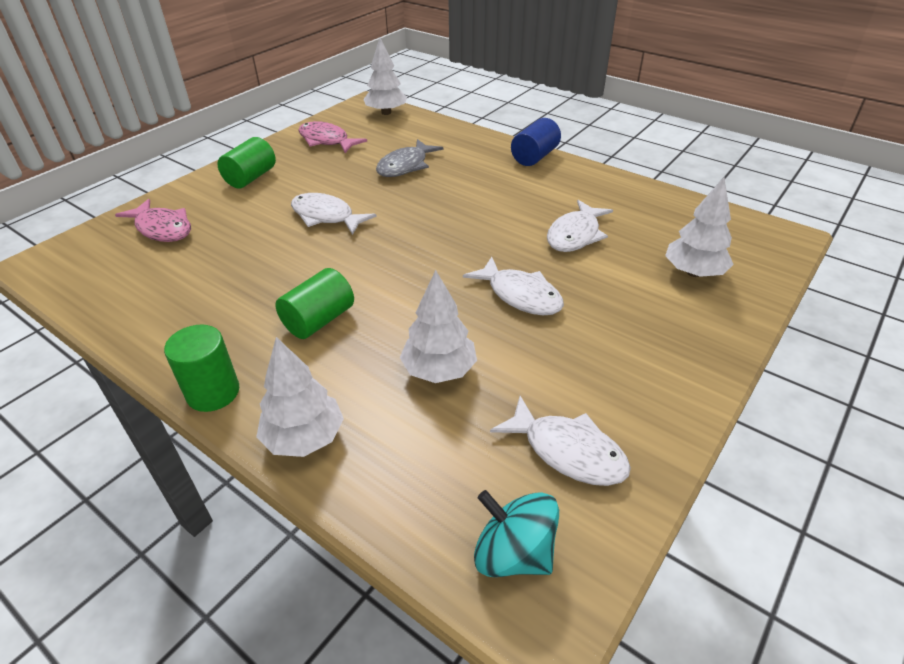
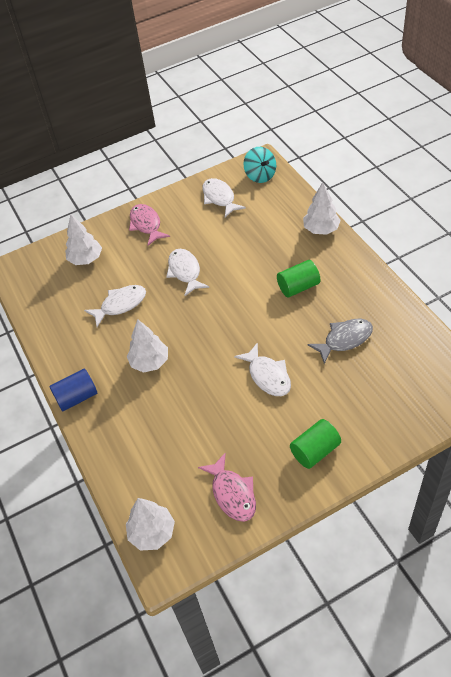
camera: 150 degrees left, 10 degrees up
pink fish [115,199,191,242] -> pink fish moved to [129,204,170,246]
green cylinder [164,325,239,412] -> none
grey fish [376,139,443,177] -> grey fish moved to [307,318,373,364]
white tree [400,270,477,383] -> white tree moved to [127,319,168,373]

